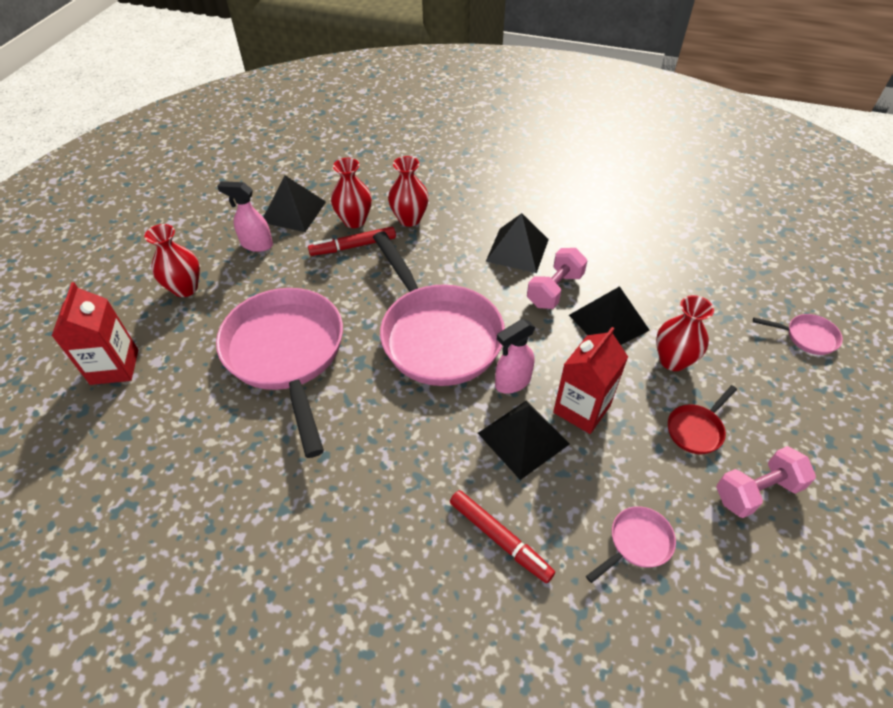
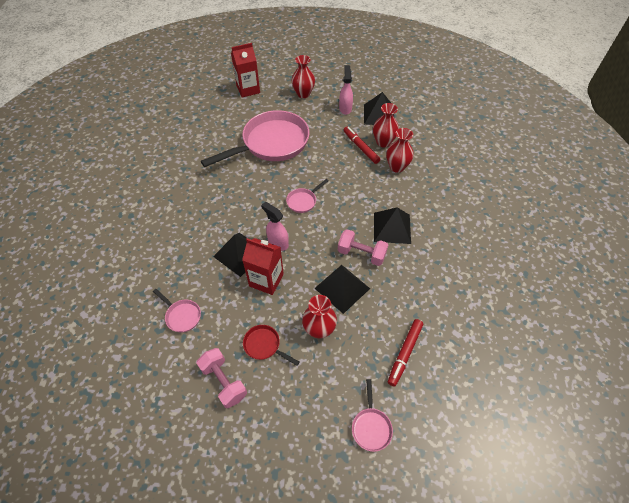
camera: 75 degrees right, 5 degrees up
pink pan [373,231,505,386] -> pink pan [286,179,329,213], size x0.41
red marker [450,490,555,583] -> red marker moved to [388,319,423,387]

